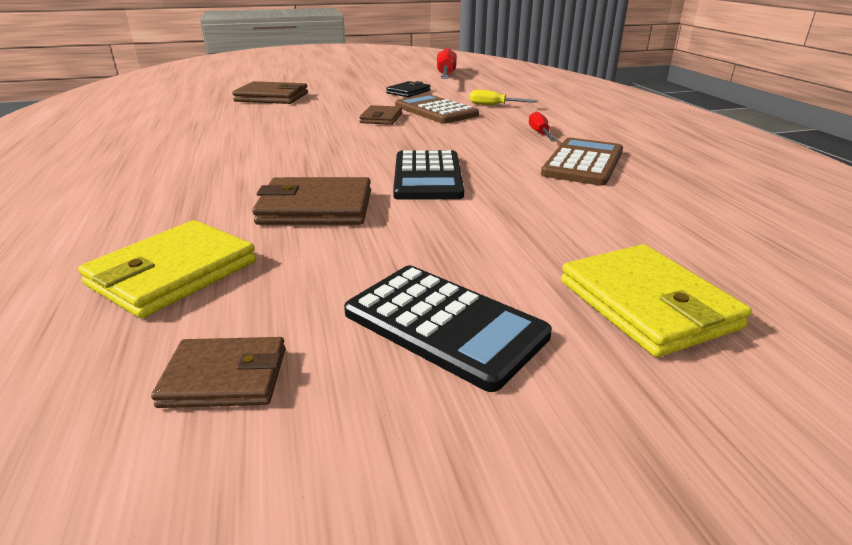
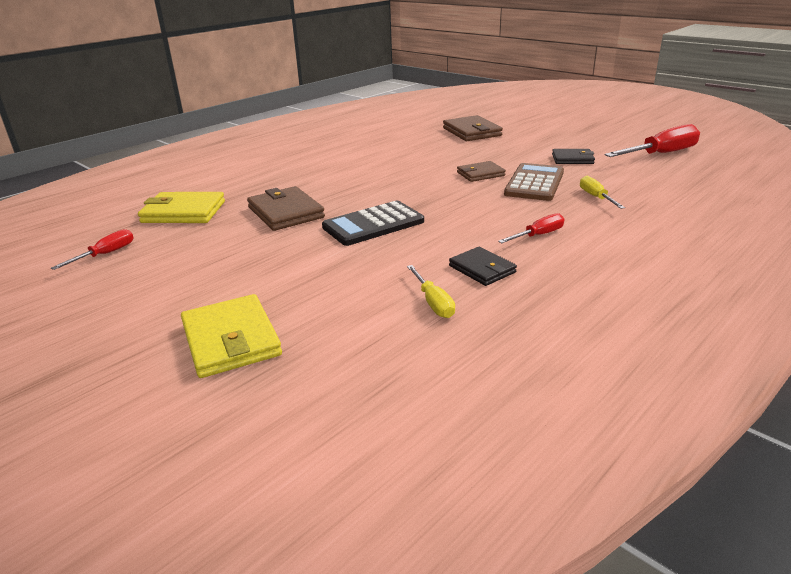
camera: 60 degrees right, 0 degrees up
brown wallet [151,337,285,408] -> red screwdriver [51,229,134,270]
black calculator [344,265,552,392] -> none
brown calculator [541,138,623,186] -> black wallet [449,247,517,286]
yellow wallet [561,244,752,357] -> yellow wallet turned 60 degrees counterclockwise [181,294,282,378]
none -> yellow screwdriver [407,265,455,318]

